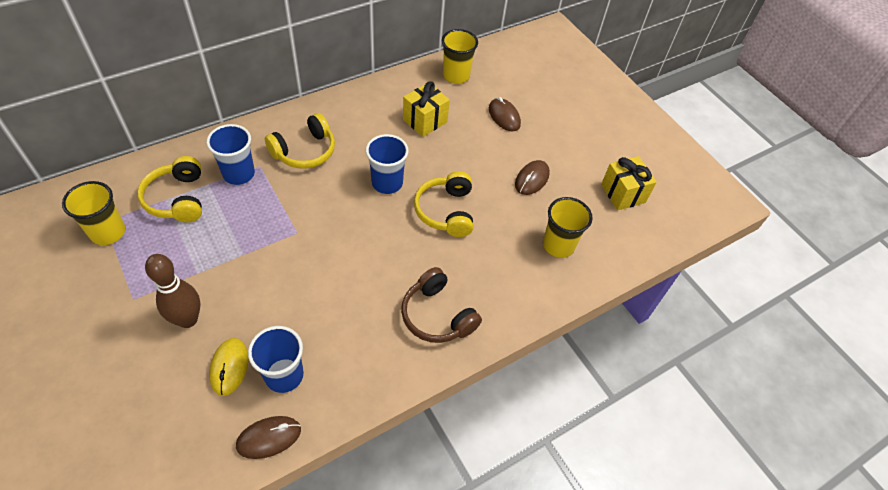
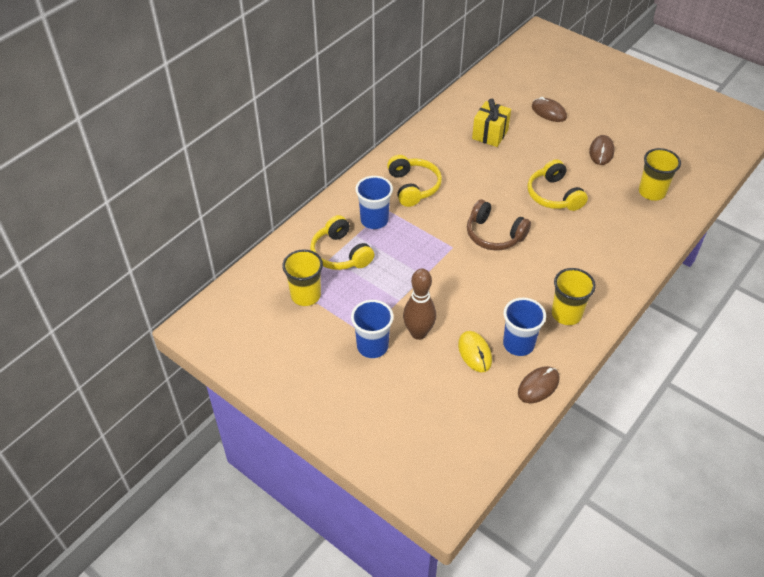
camera: 15 degrees left, 5 degrees down
yellow headphones [265,113,335,169] -> yellow headphones turned 45 degrees counterclockwise [387,155,442,207]
blue cup [366,134,409,194] -> blue cup moved to [351,300,394,358]
brown headphones [401,267,482,343] -> brown headphones moved to [467,199,531,251]
yellow cup [442,29,478,84] -> yellow cup moved to [552,268,596,325]
yellow gift [601,156,657,210] -> none

